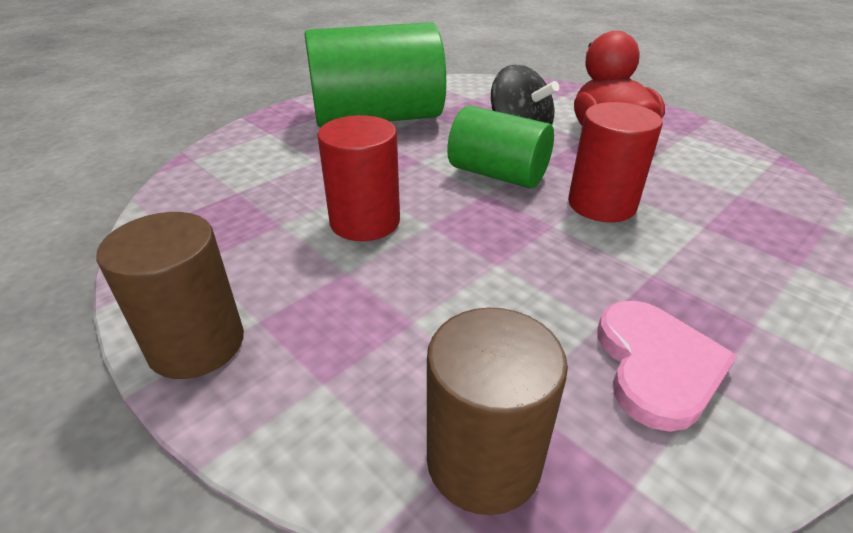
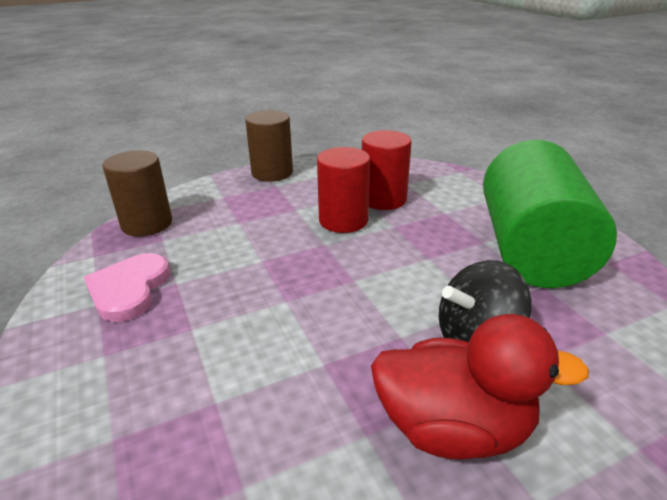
camera: 110 degrees right, 5 degrees down
green cylinder [447,105,554,188] -> none
red cylinder [568,102,662,222] -> red cylinder moved to [362,130,412,210]
pink heart [597,301,737,432] -> pink heart turned 75 degrees clockwise [84,253,170,322]

